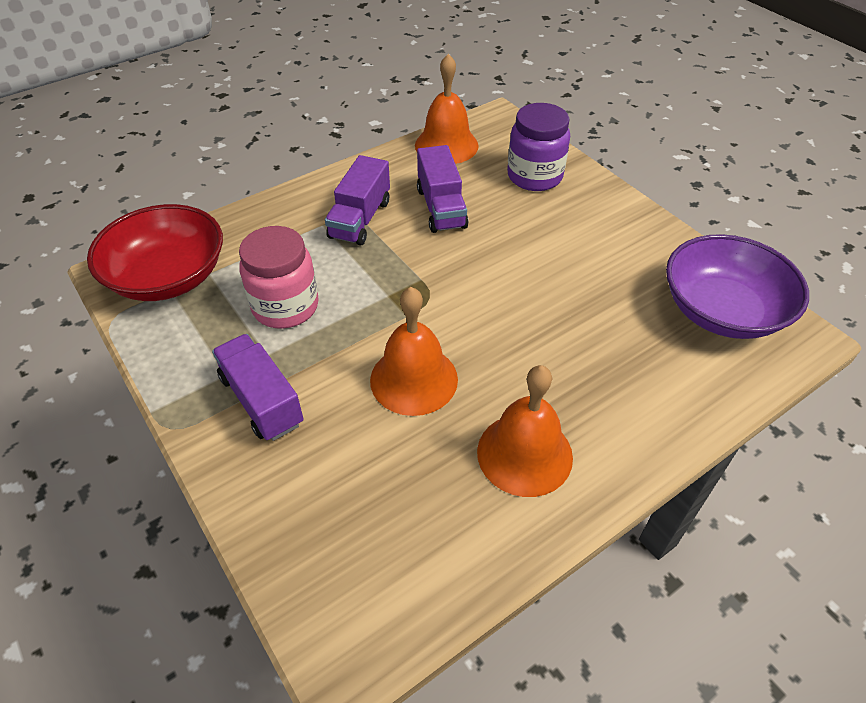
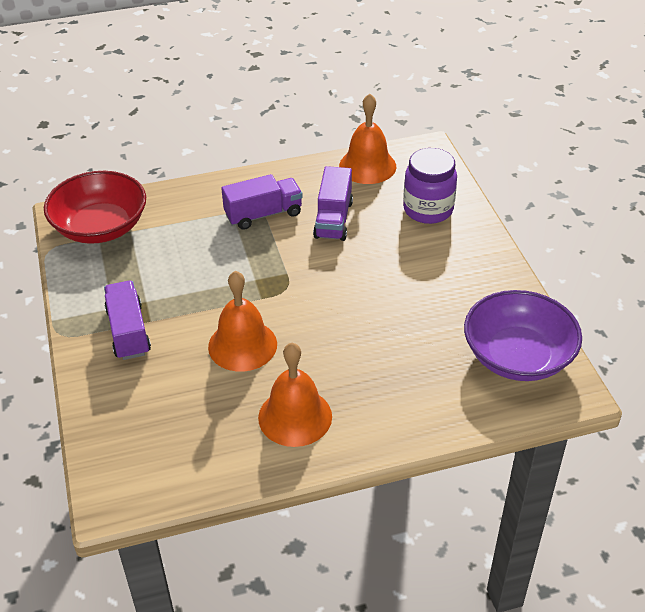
camera: 20 degrees right, 5 degrees down
pink jar [239,226,319,329] -> none
purple truck [325,155,390,246] -> purple truck turned 150 degrees counterclockwise [221,174,303,230]

